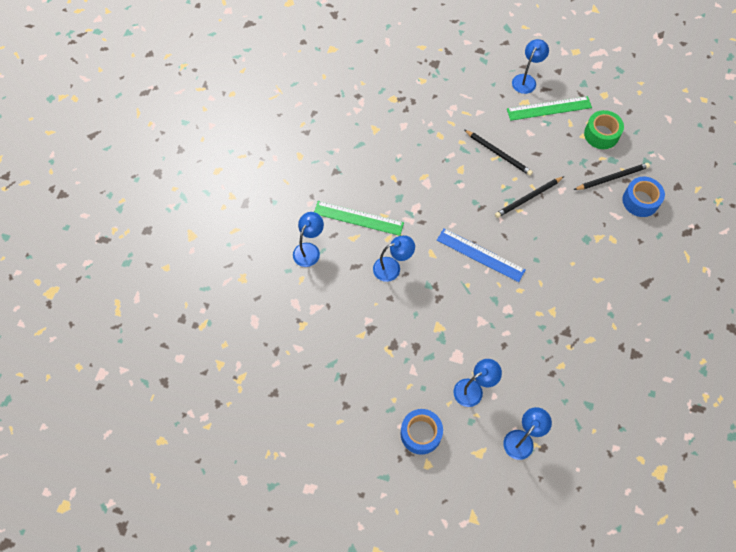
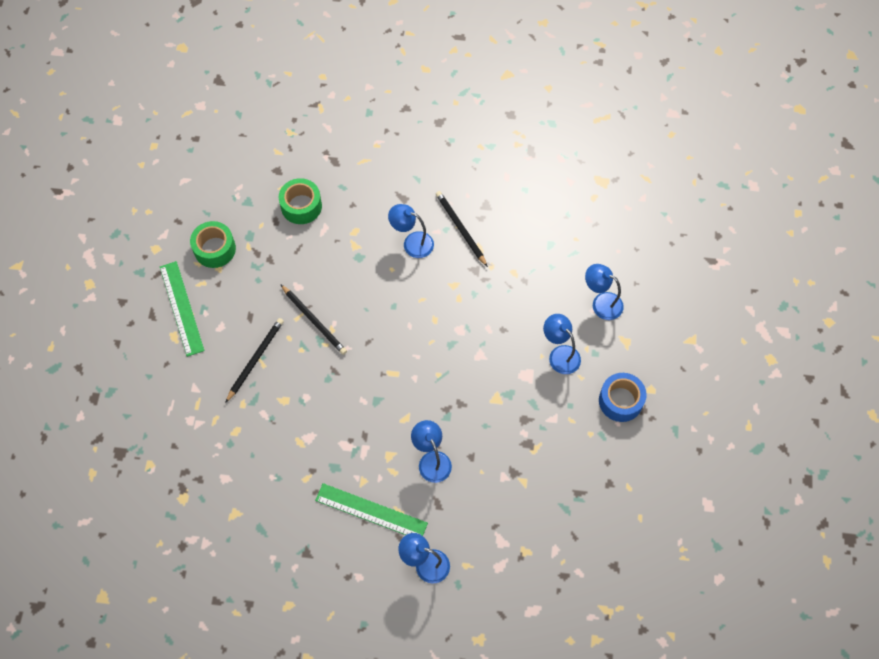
camera: 100 degrees left, 0 degrees up
green ruler [314,201,404,236] -> green ruler turned 75 degrees counterclockwise [315,483,428,536]
blue ruler [437,229,526,282] -> none
blue lamp [512,39,549,94] -> blue lamp moved to [388,204,434,258]
black pencil [574,163,650,190] -> black pencil moved to [436,191,488,267]
blue tape [622,177,665,217] -> green tape [279,178,322,224]

